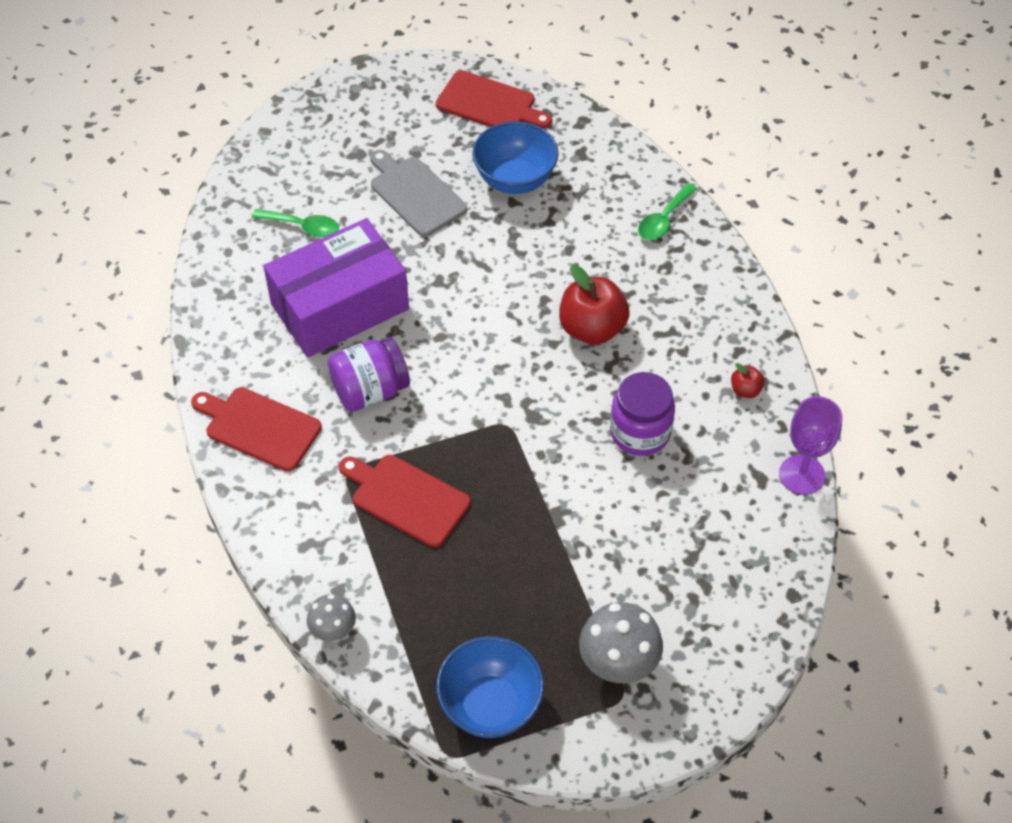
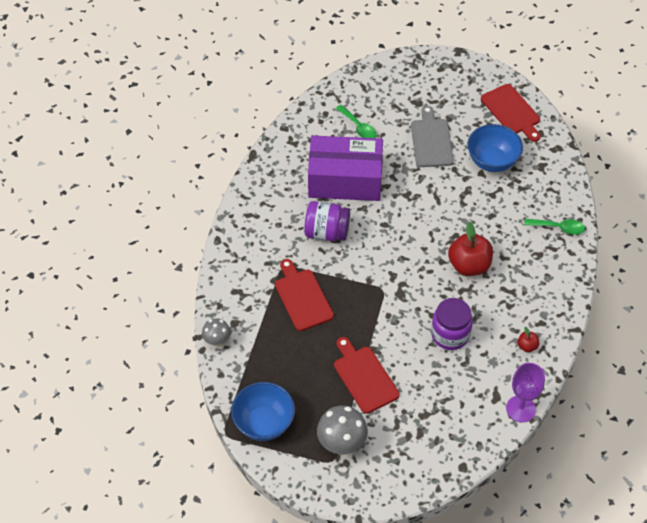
camera: 35 degrees right, 0 degrees up
red cutting board [191,387,322,471] -> red cutting board moved to [334,337,400,414]
green spoon [638,183,697,240] -> green spoon turned 150 degrees counterclockwise [524,219,585,235]

